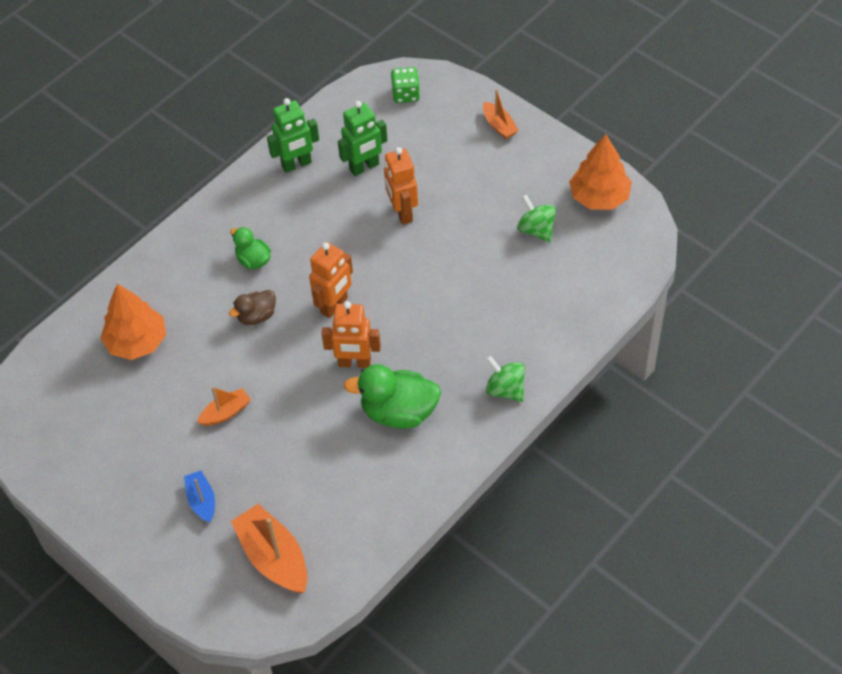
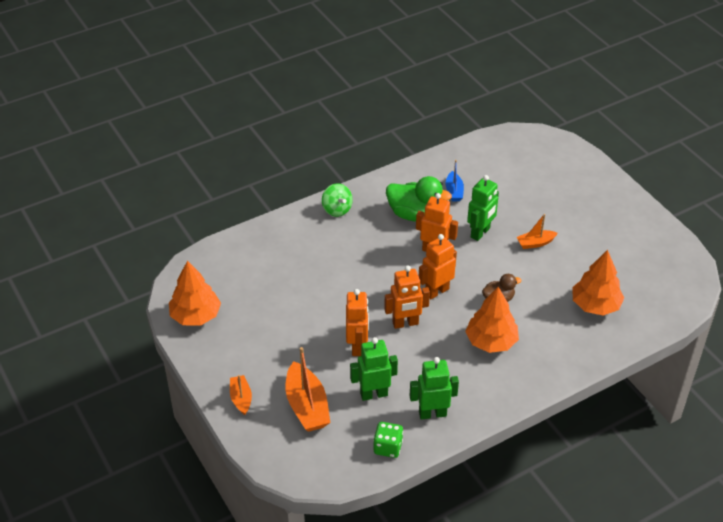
camera: 165 degrees left, 10 degrees down
blue boat [184,470,215,523] -> blue boat moved to [445,160,464,202]
green duck [230,227,271,269] -> orange tree [465,287,519,353]
orange boat [231,504,307,593] -> orange boat moved to [286,347,331,432]
green dice [391,67,420,103] -> green dice moved to [373,422,403,458]
green spinning top [517,195,556,243] -> none
none -> orange robot [384,266,430,329]
none -> green robot [467,175,499,241]

